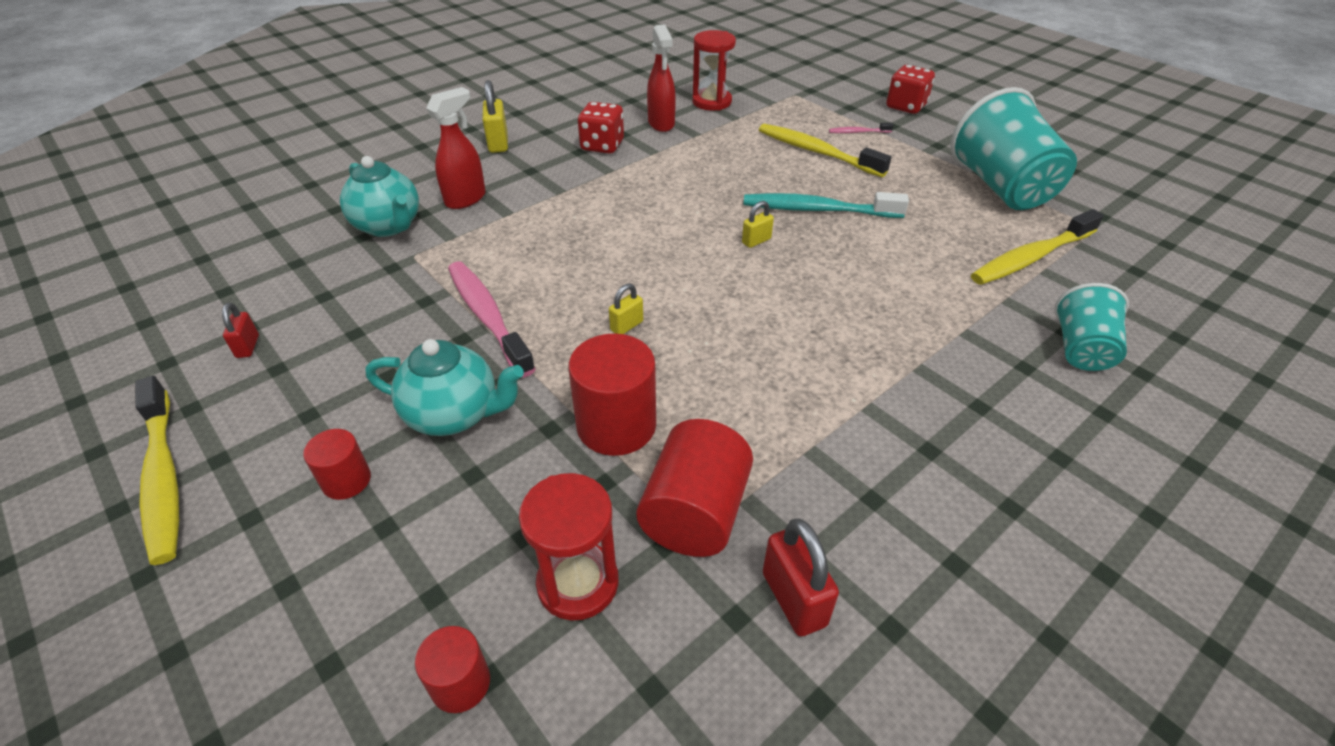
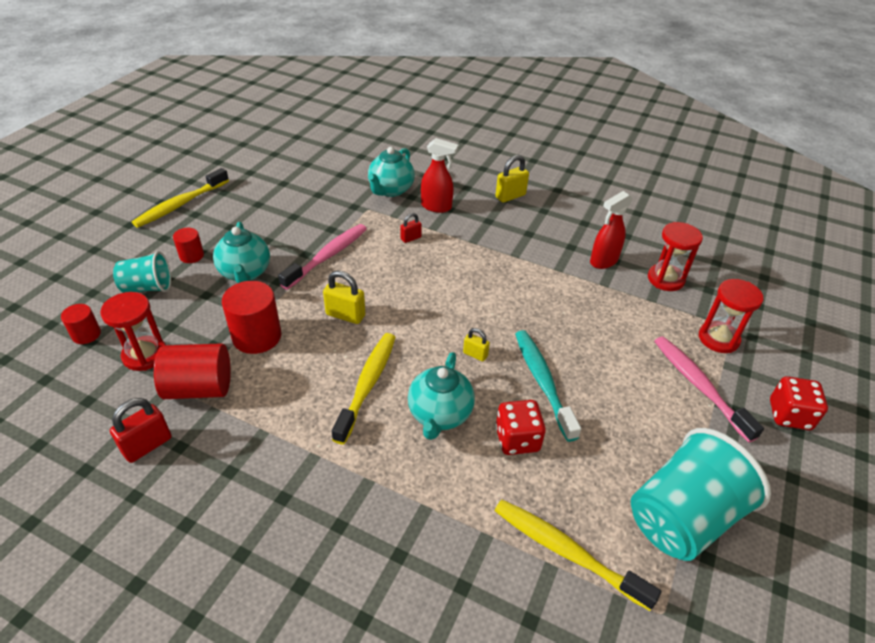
camera: 65 degrees right, 0 degrees up
red padlock [222,302,259,358] -> red padlock moved to [400,213,422,243]
red dice [578,102,624,154] -> red dice moved to [496,400,546,455]
yellow padlock [609,283,643,334] -> yellow padlock [323,270,365,324], size x1.66
yellow toothbrush [759,124,891,177] -> yellow toothbrush moved to [331,333,396,444]
pink toothbrush [829,123,893,133] -> pink toothbrush [654,336,764,443], size x2.18
turquoise cup [1054,283,1129,371] -> turquoise cup moved to [113,251,171,293]
none -> turquoise teapot [408,352,475,440]
none -> red hourglass [699,279,763,353]

